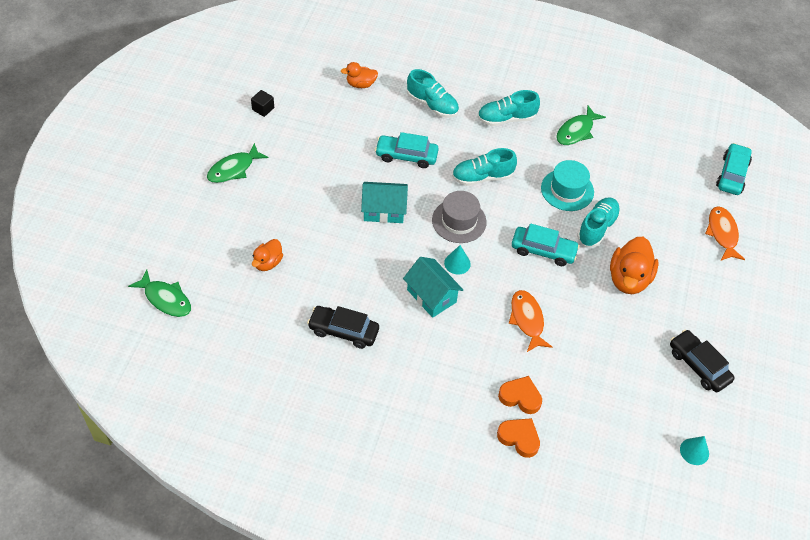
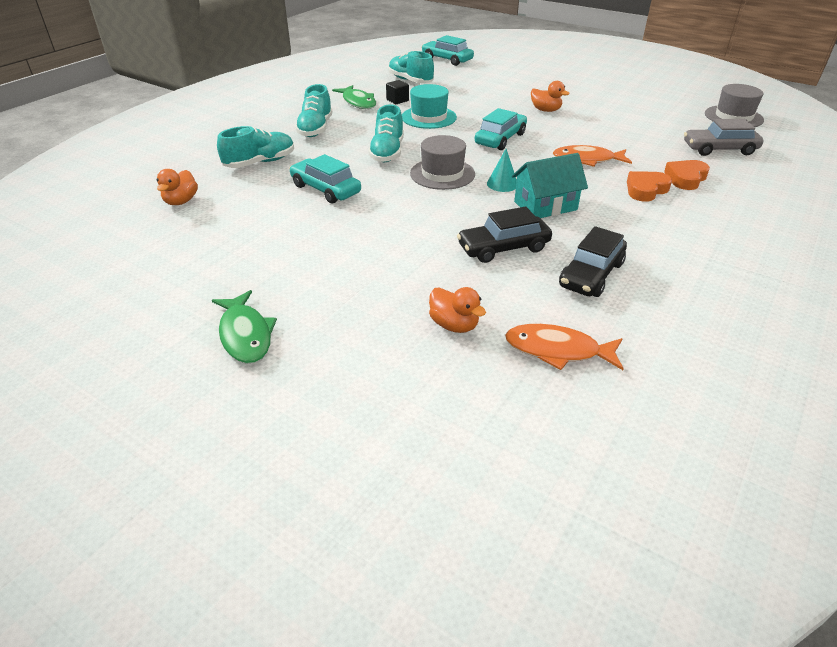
camera: 70 degrees left, 15 degrees down
green fish [128,270,191,317] -> none
black cube [251,90,274,117] -> black cube moved to [386,80,409,104]
turquoise house [361,182,408,223] -> none
turquoise car [375,132,439,168] -> turquoise car turned 105 degrees clockwise [289,154,361,204]
orange heart [497,418,540,458] -> orange heart moved to [627,171,672,202]
turquoise shoe [577,197,621,247] -> turquoise shoe moved to [388,51,434,83]
orange duck [610,237,659,294] -> orange duck [531,81,570,112], size x0.58
black car [670,329,735,392] -> black car moved to [457,206,552,263]
turquoise cone [680,436,709,465] -> grey hat [705,84,764,127]
orange fish [705,206,745,261] -> orange fish moved to [505,324,624,370]
none -> grey car [684,119,763,156]

